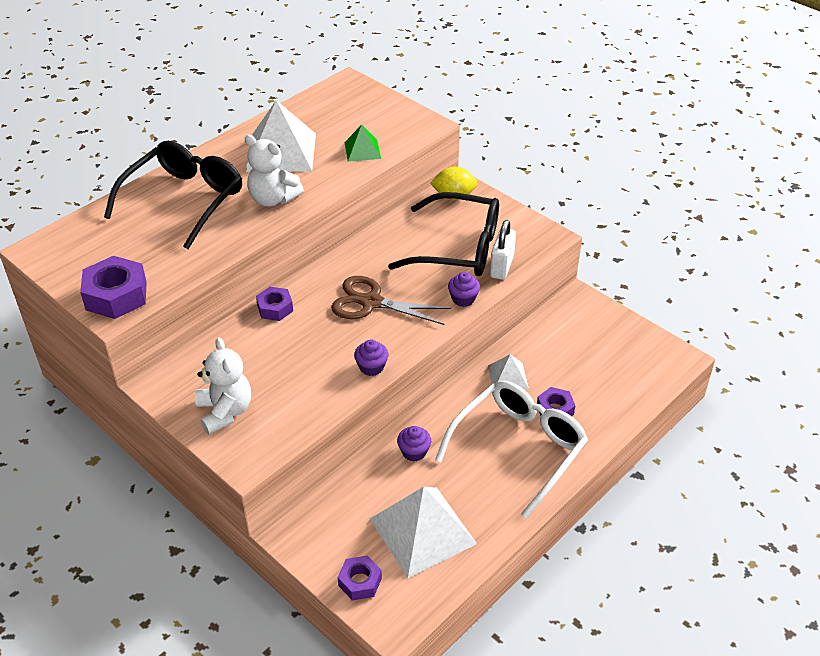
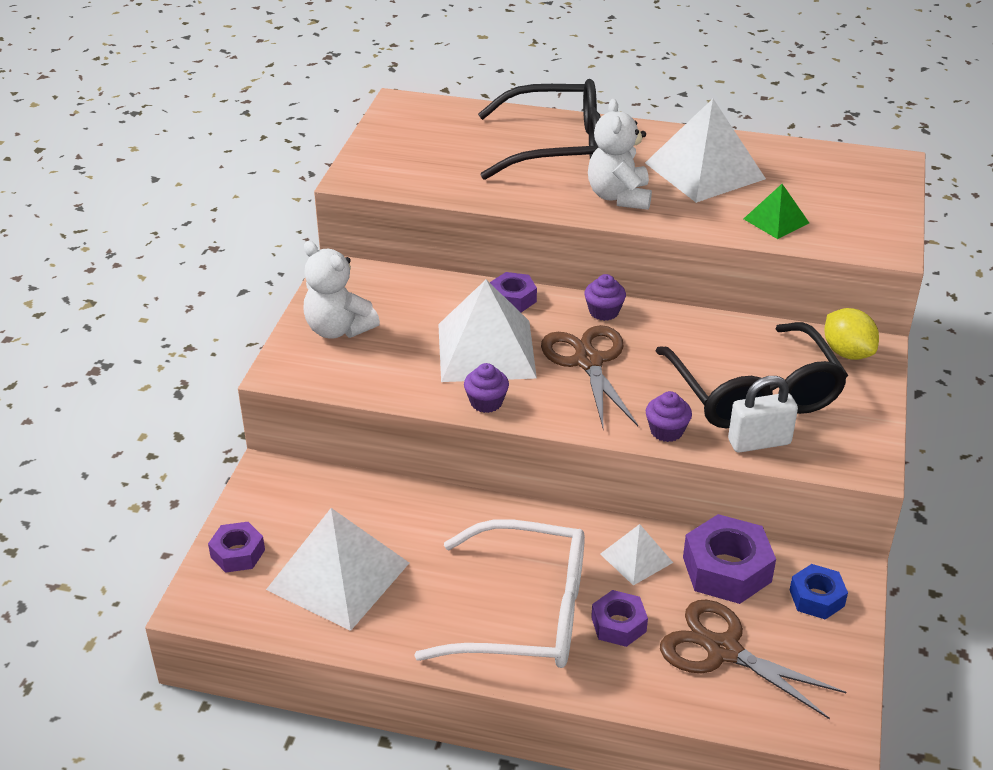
camera: 60 degrees right, 5 degrees down
purple nut [80,256,147,319] -> purple nut moved to [683,514,776,604]
white teddy bear [195,337,251,434] -> white teddy bear turned 90 degrees clockwise [304,241,380,339]
purple cupcake [397,426,431,462] -> purple cupcake moved to [584,274,626,321]
none -> white pyramid [438,280,537,382]
none -> brown scissors [660,600,847,719]
none -> blue nut [790,564,848,620]

